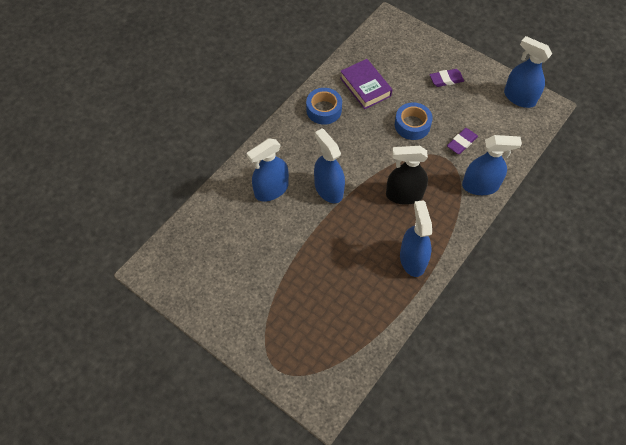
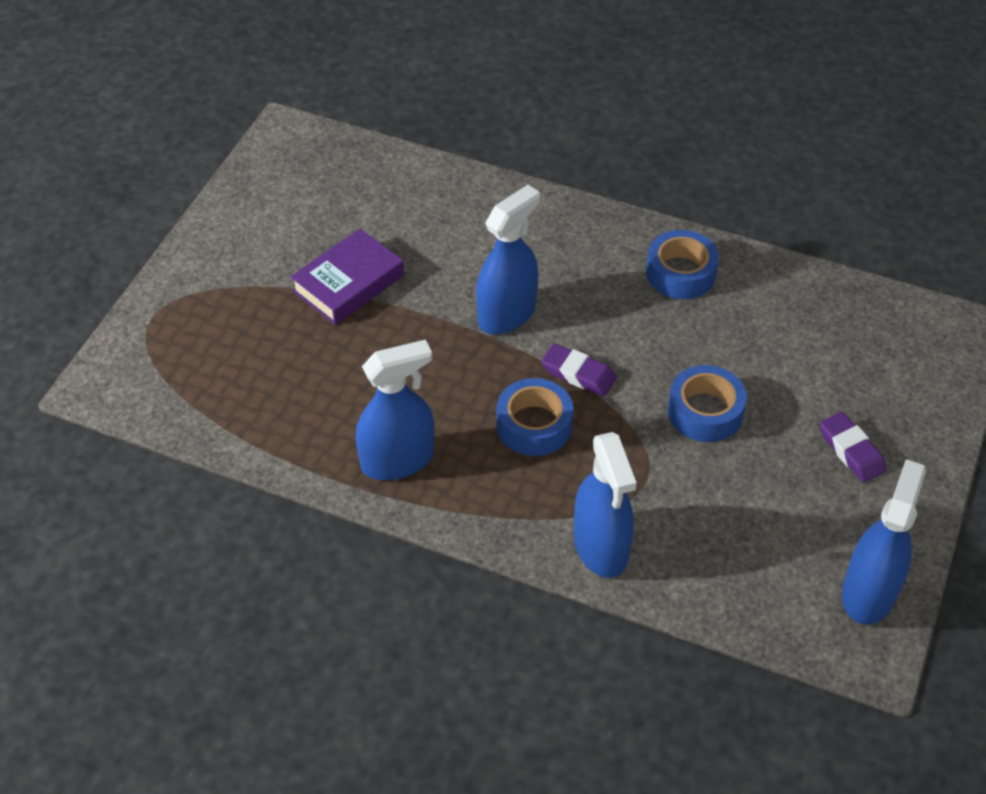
camera: 75 degrees right, 10 degrees down
blue spray bottle [247,139,289,202] -> none
purple book [340,59,392,109] -> purple book moved to [290,229,404,325]
black spray bottle [386,146,428,205] -> blue tape [497,378,573,456]
purple eraser [447,128,478,154] -> purple eraser moved to [541,343,617,396]

